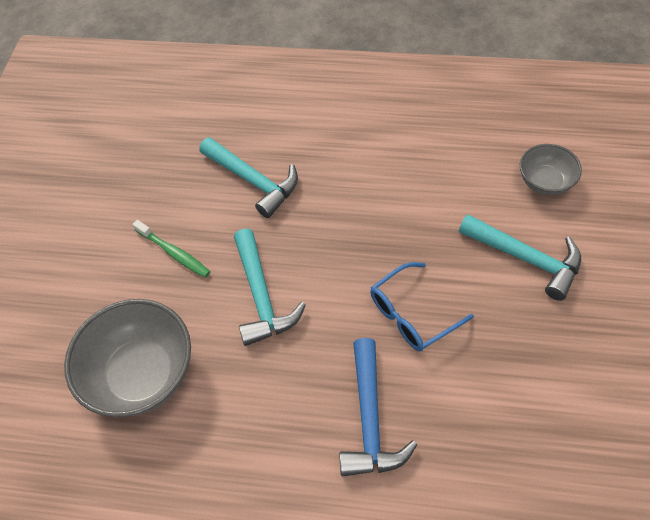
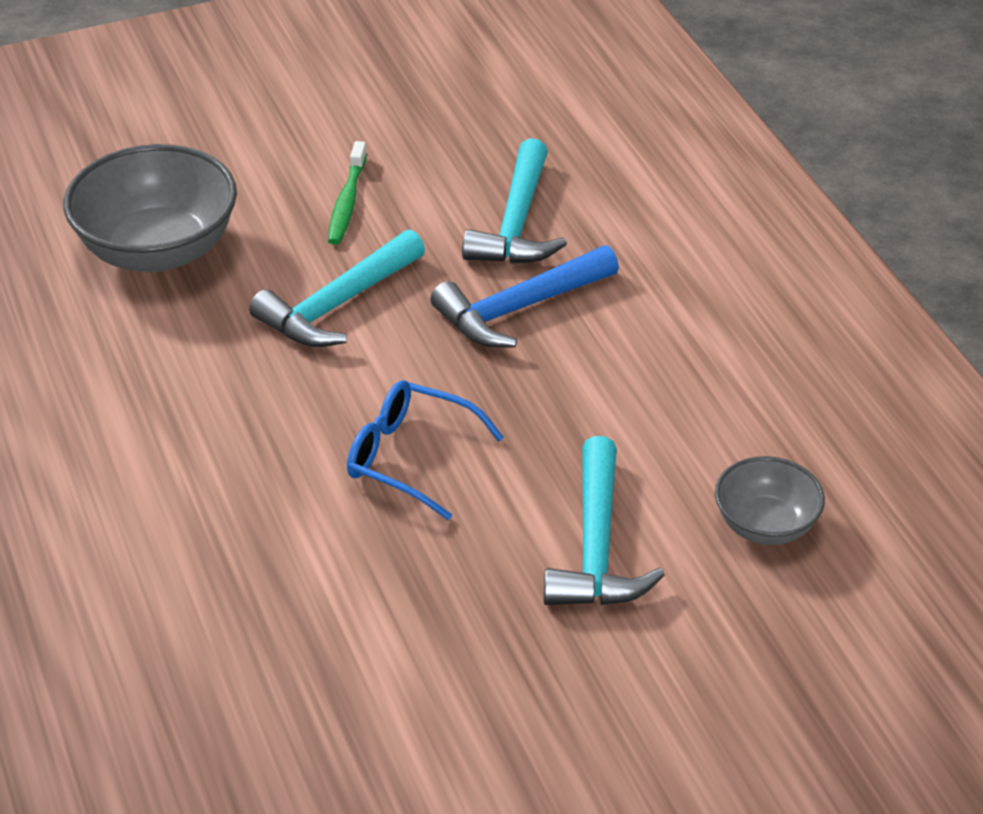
camera: 55 degrees right, 15 degrees down
blue hammer [339,338,417,476] -> blue hammer moved to [430,245,619,348]

